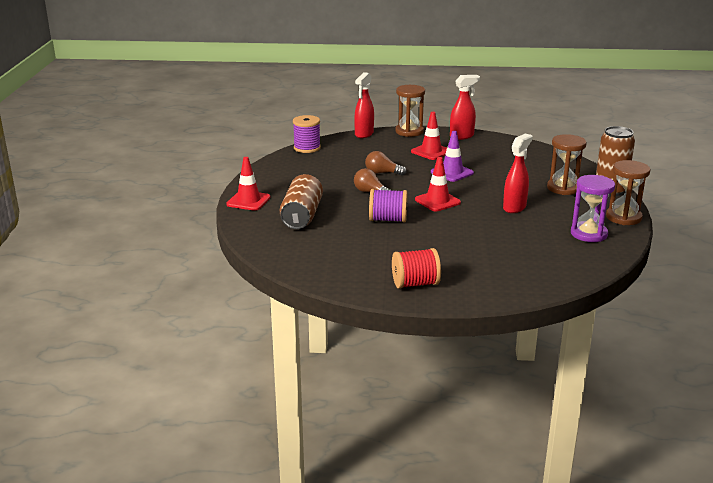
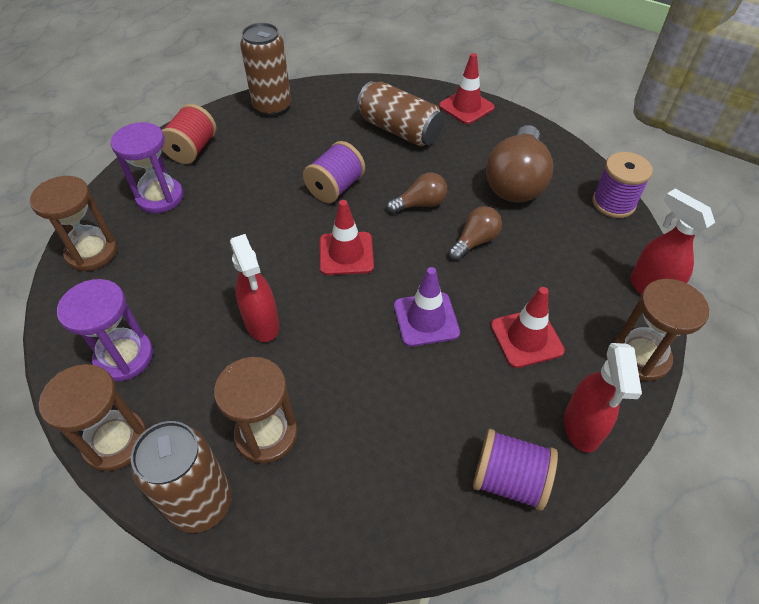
camera: 120 degrees right, 25 degrees up
none -> brown hourglass [30,176,117,271]
none -> purple hourglass [111,122,183,213]
none -> brown can [240,23,291,116]
none -> purple spool [473,429,558,511]
none -> brown light bulb [486,125,554,202]

